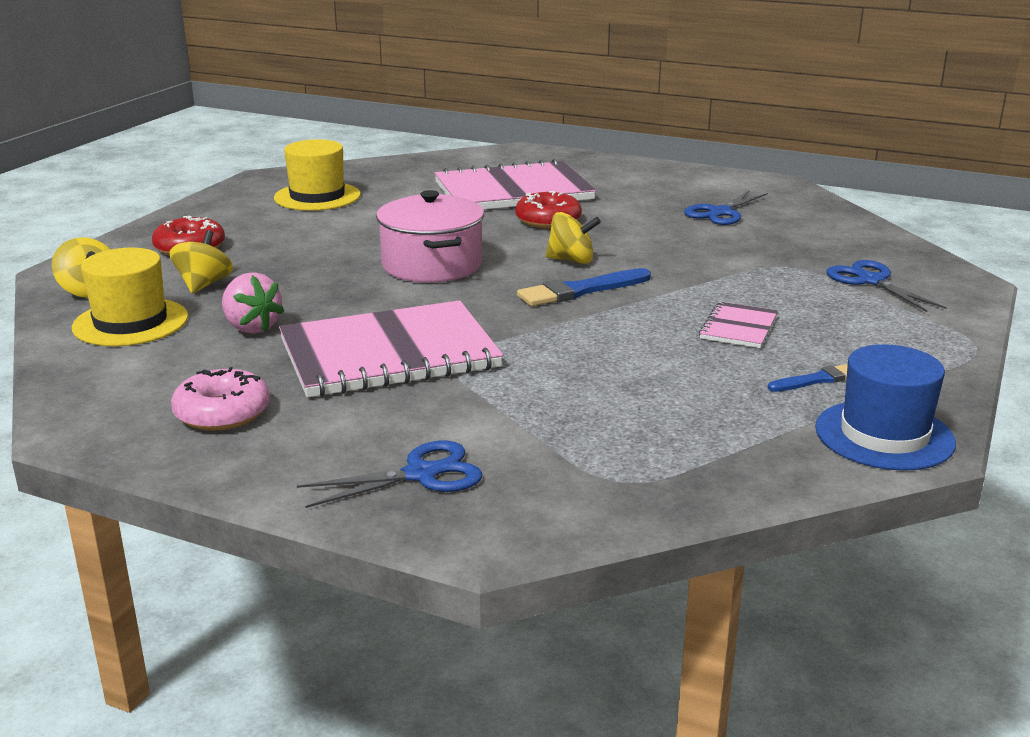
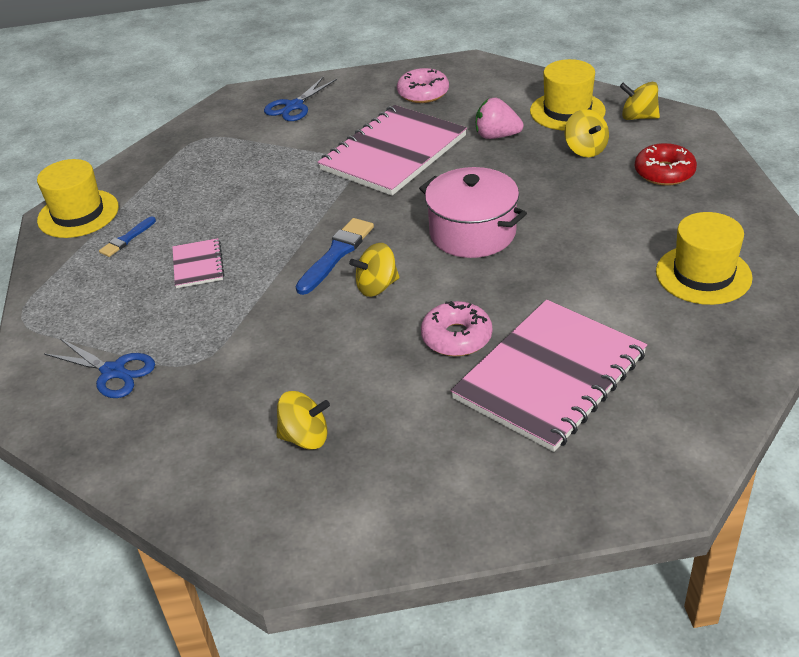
camera: 150 degrees right, 15 degrees up
red donut [515,191,582,229] -> pink donut [421,301,492,356]
blue scissors [684,190,768,225] -> yellow spinning top [276,391,330,449]
blue hat [815,344,956,471] -> yellow hat [37,159,119,238]

